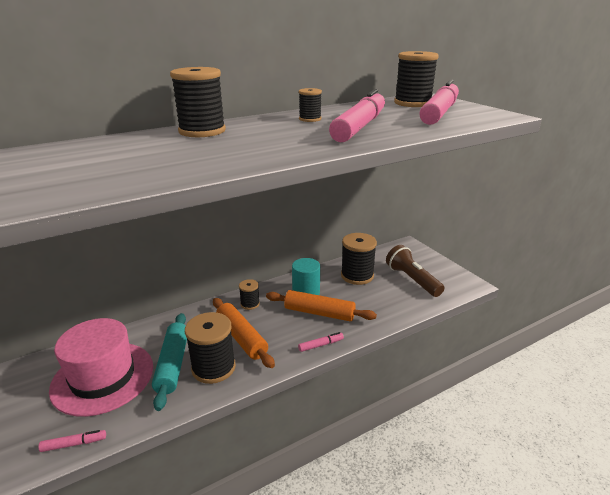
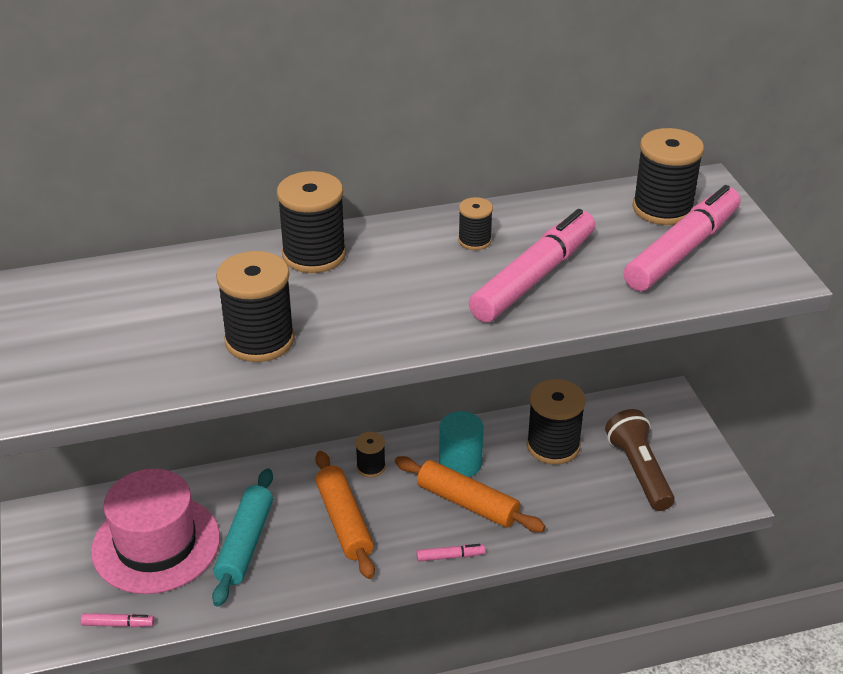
camera: 15 degrees right, 10 degrees up
black spool [185,312,236,384] -> black spool moved to [216,251,295,362]

